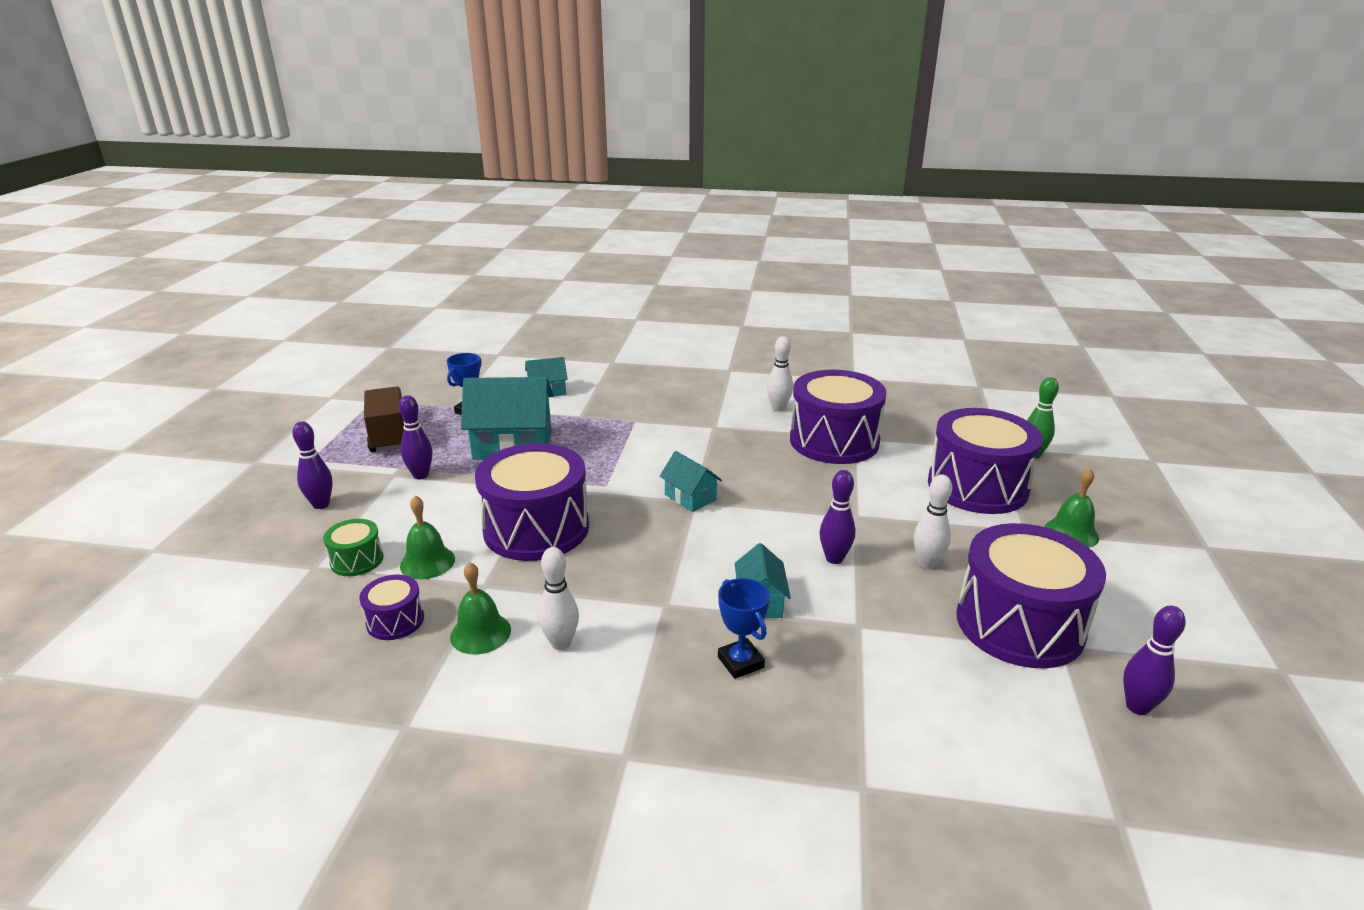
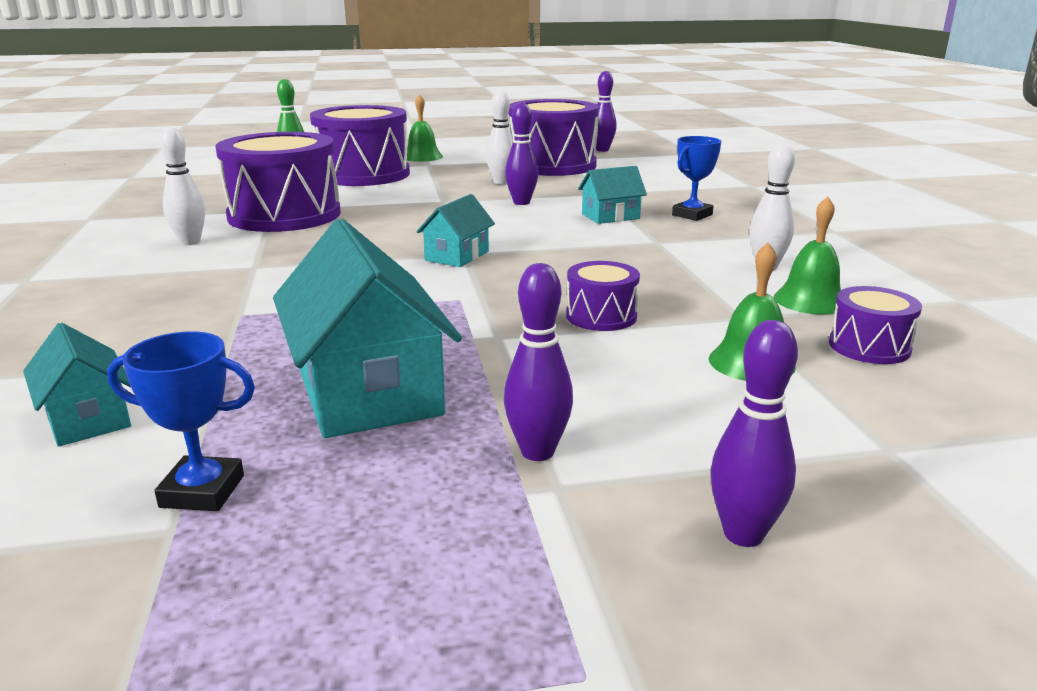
camera: 110 degrees left, 5 degrees down
green drum [323,519,384,576] -> none
brown truck [364,387,405,452] -> none
purple drum [475,443,589,561] -> purple drum [566,261,640,331], size x0.46

